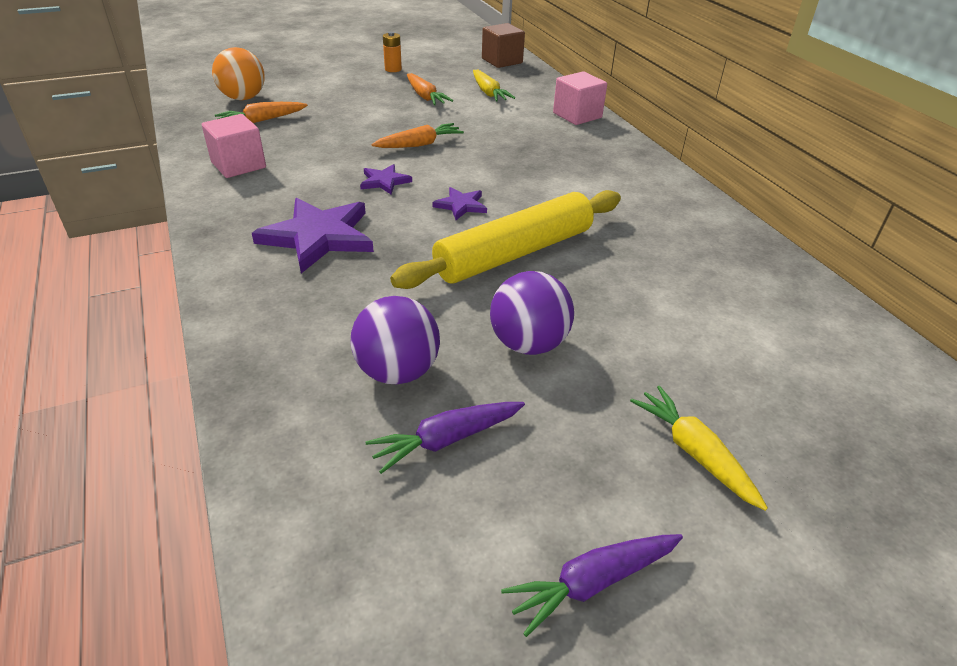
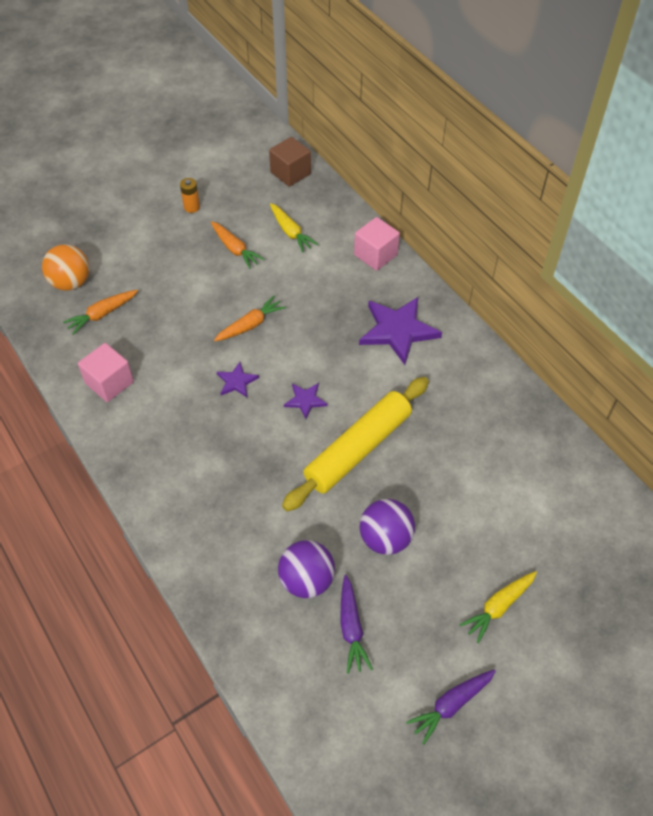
camera: 10 degrees left, 15 degrees up
purple star [252,198,374,273] -> purple star moved to [359,297,442,365]
purple carrot [366,402,525,474] -> purple carrot turned 60 degrees counterclockwise [340,575,373,674]
yellow carrot [630,386,768,511] -> yellow carrot turned 90 degrees counterclockwise [459,571,537,643]

